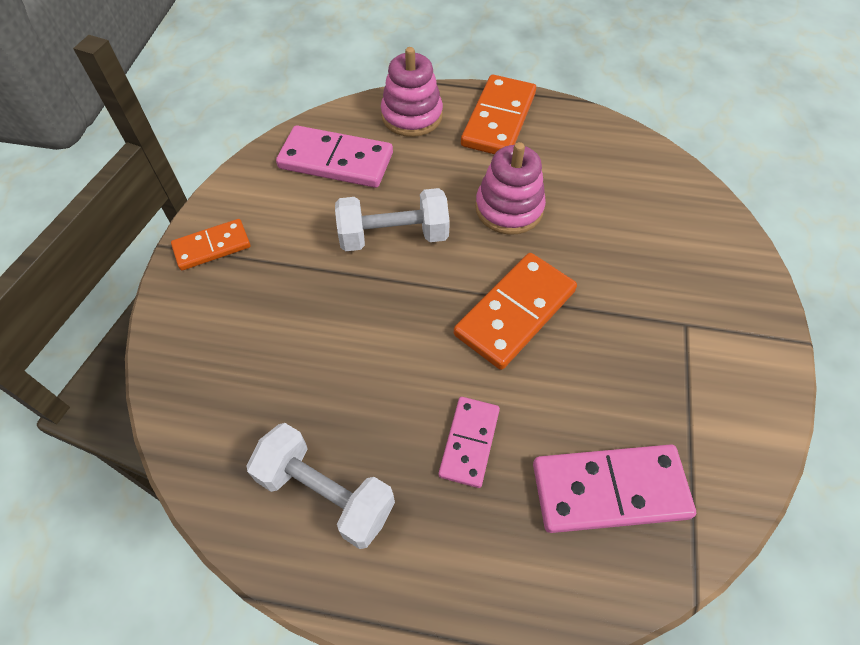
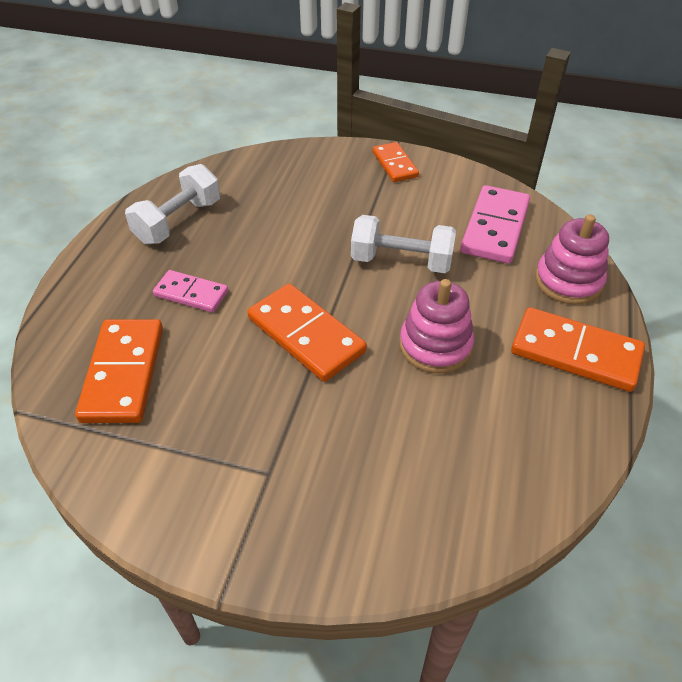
camera: 95 degrees right, 10 degrees down
white dumbbell [335,188,450,251] -> white dumbbell turned 75 degrees counterclockwise [351,215,456,273]
pink domino [533,444,696,533] -> orange domino [75,319,163,423]

